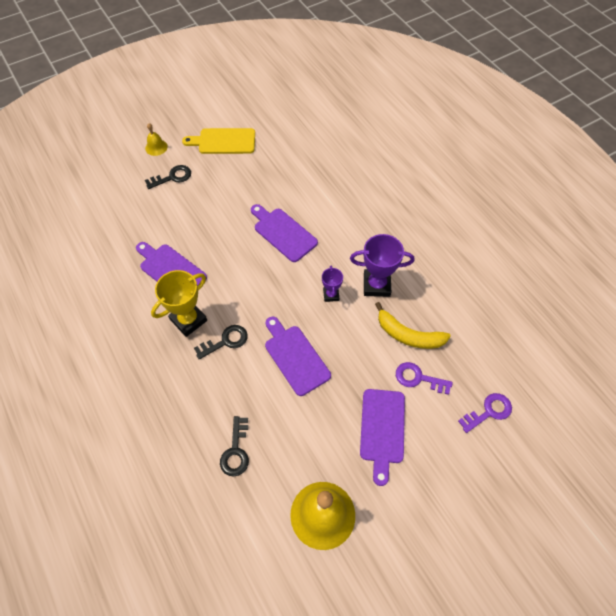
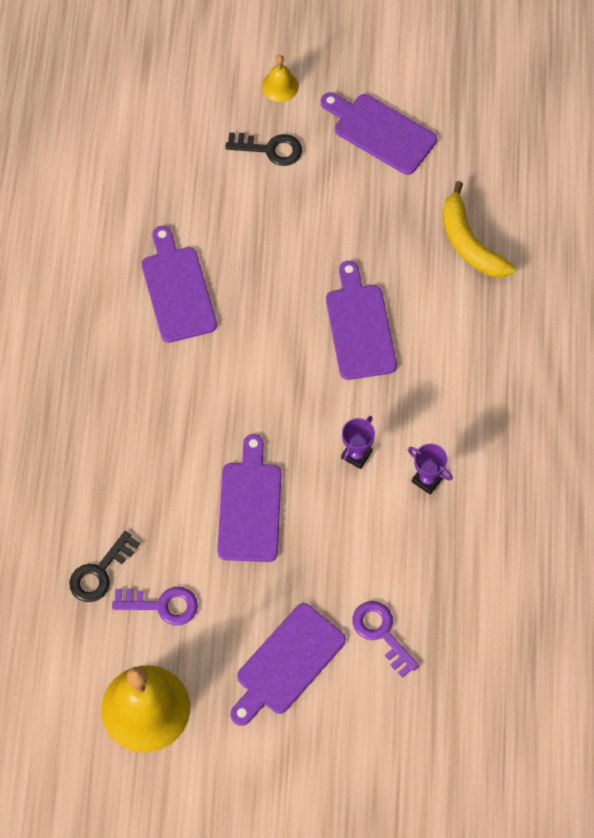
camera: 35 degrees right, 5 degrees up
yellow trophy [151,270,207,337] -> none
yellow cutting board [182,128,255,154] -> purple cutting board [321,92,437,175]
black key [194,325,248,359] -> none
purple trophy [350,234,414,297] -> purple trophy [408,444,453,494], size x0.56
yellow banana [375,302,451,349] -> yellow banana moved to [443,181,516,277]
purple key [458,393,512,433] -> purple key moved to [112,587,198,625]

